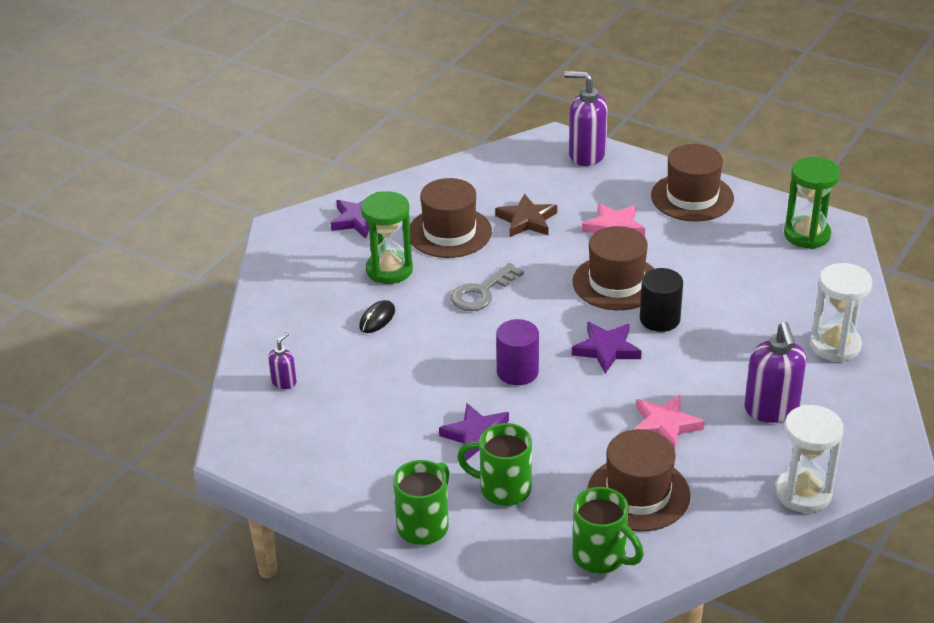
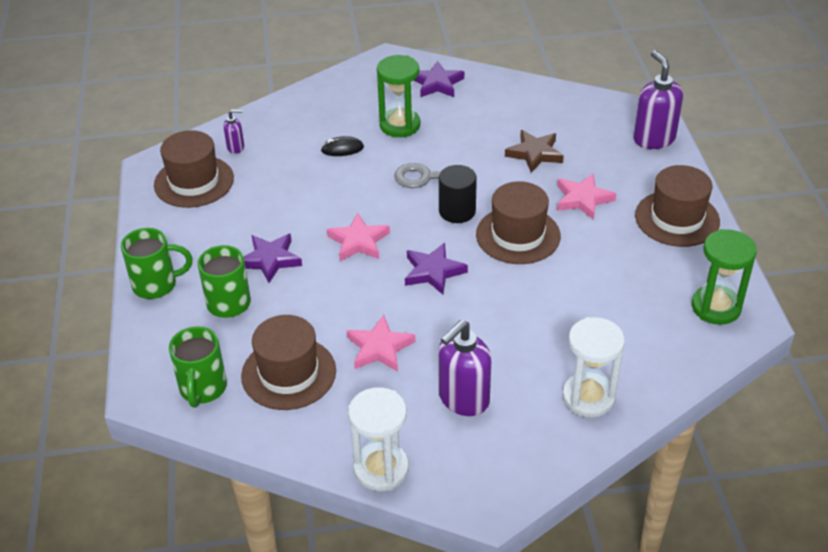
camera: 50 degrees right, 5 degrees up
brown hat [410,178,492,258] -> brown hat moved to [154,130,234,208]
purple cylinder [496,319,539,385] -> pink star [327,213,390,261]
black cylinder [640,268,683,332] -> black cylinder moved to [439,165,477,223]

